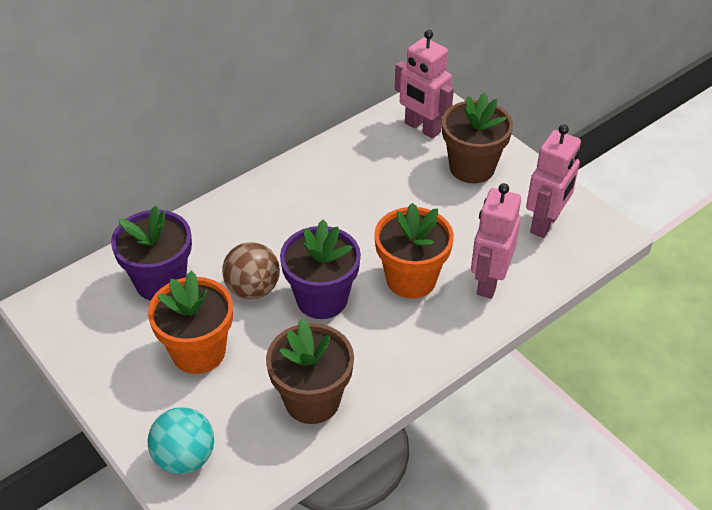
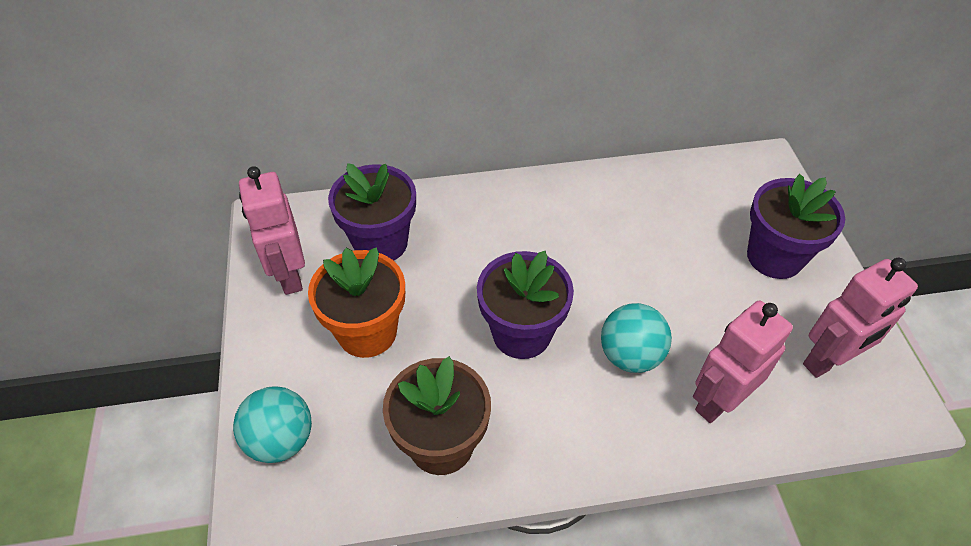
camera: 30 degrees right, 5 degrees up
brown ball [222,242,280,299] -> none
orange flower pot [374,203,454,299] -> turquoise ball [601,303,672,373]
pink robot [395,30,454,139] -> pink robot moved to [239,166,305,295]
brown flower pot [442,93,513,183] -> purple flower pot [747,174,845,279]

